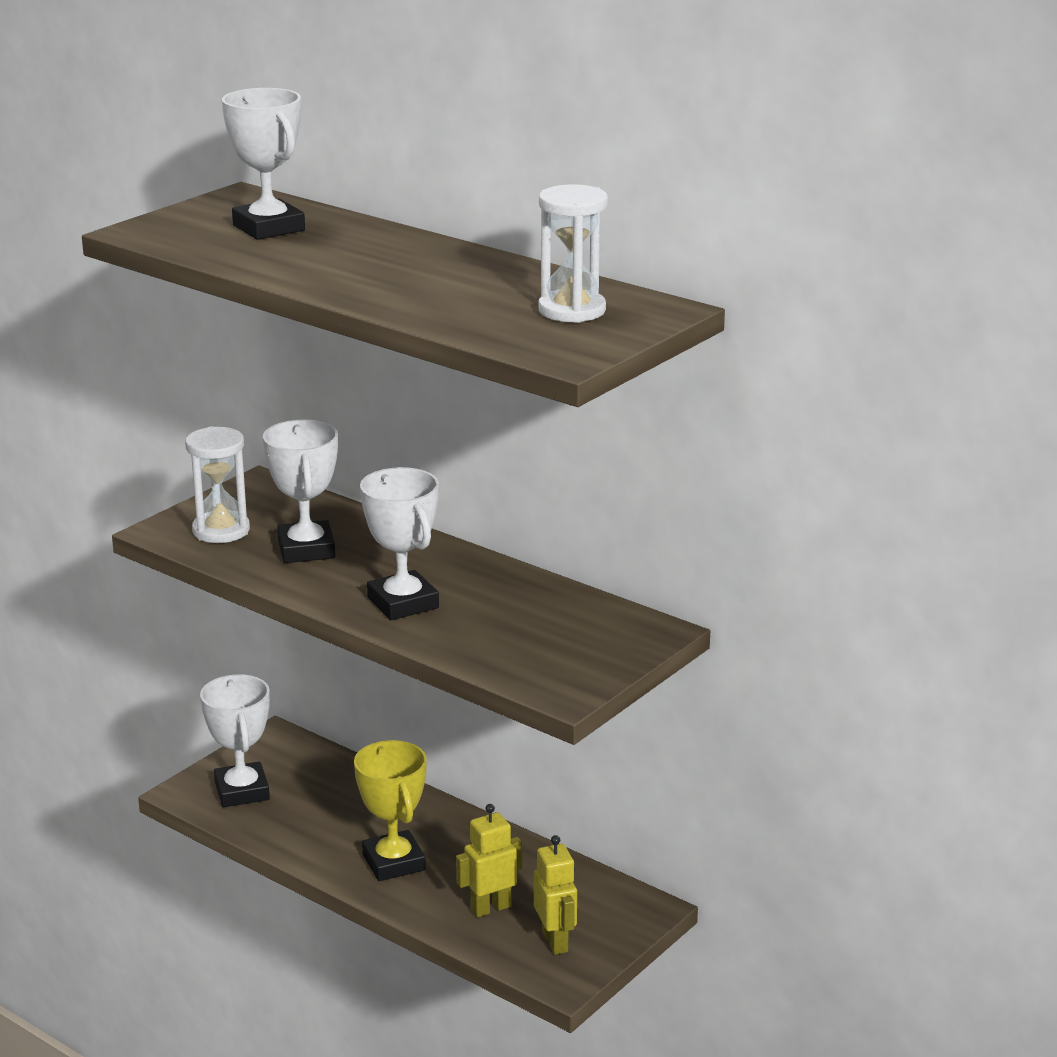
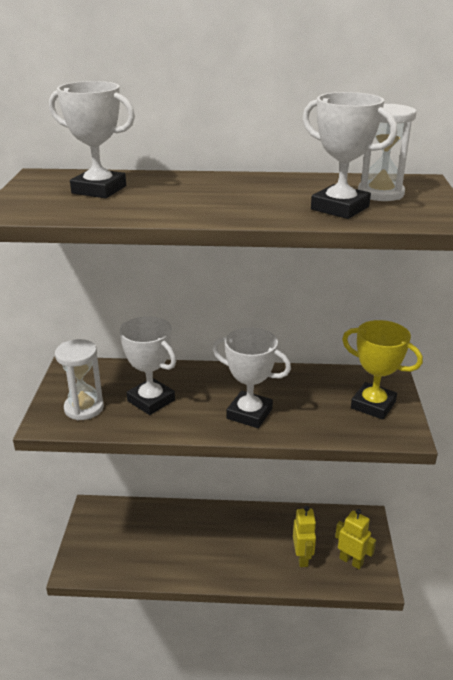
camera: 35 degrees left, 5 degrees up
white trophy [200,674,270,807] -> white trophy moved to [303,92,397,219]
yellow trophy [354,740,427,881] -> yellow trophy moved to [342,320,423,420]
yellow robot [456,804,522,918] -> yellow robot turned 150 degrees clockwise [293,506,316,567]

